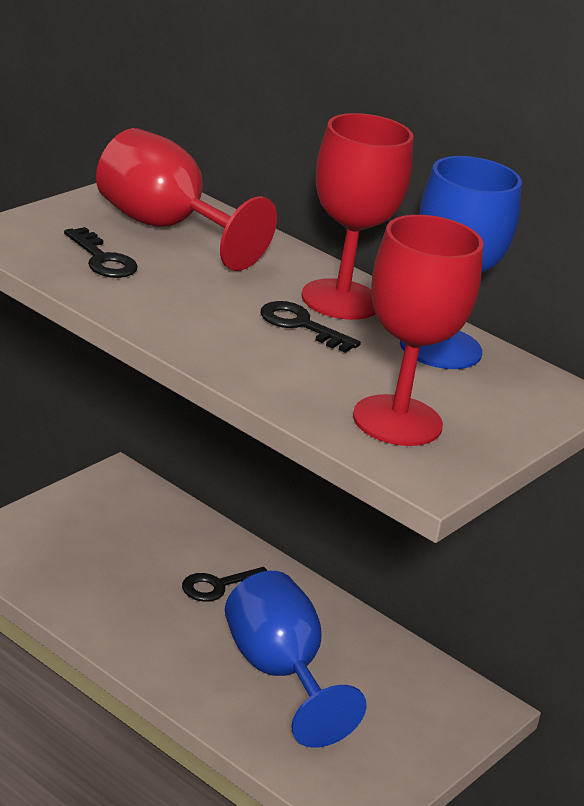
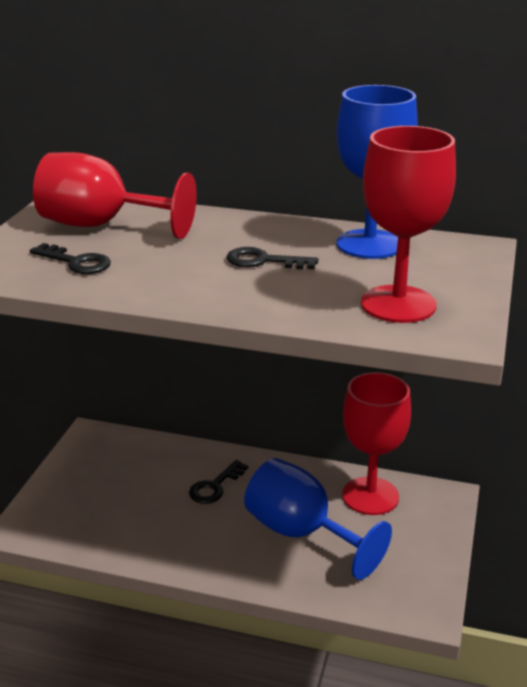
camera: 20 degrees left, 0 degrees up
red goblet [301,113,413,320] -> red goblet moved to [342,372,411,515]

